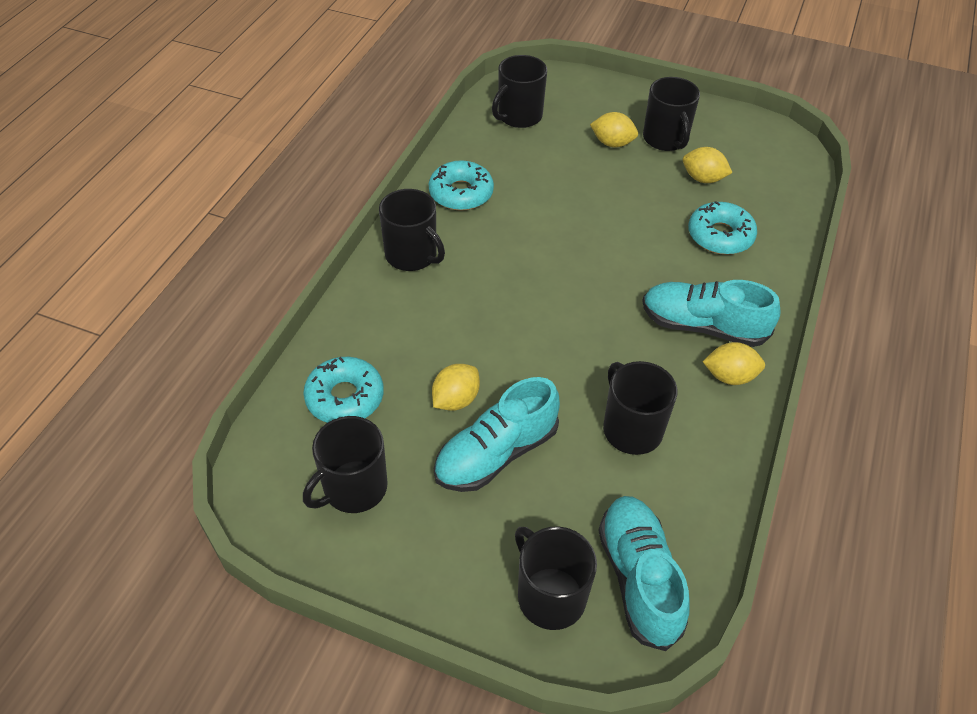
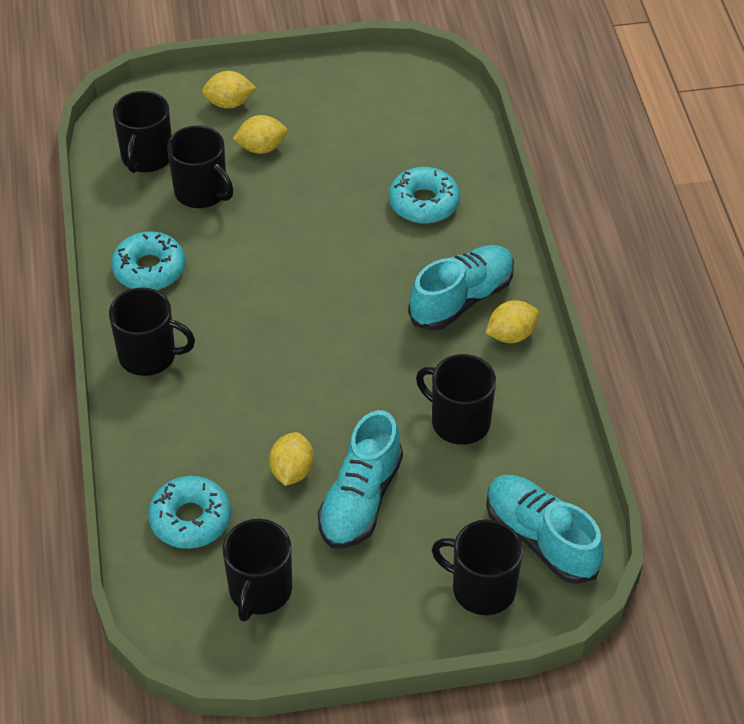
camera: 30 degrees left, 0 degrees up
turquoise shoe [642,280,781,347] -> turquoise shoe turned 150 degrees clockwise [408,245,514,331]
black mug [643,77,700,151] -> black mug moved to [167,126,233,208]
yellow lemon [683,147,732,183] -> yellow lemon moved to [202,71,256,108]

